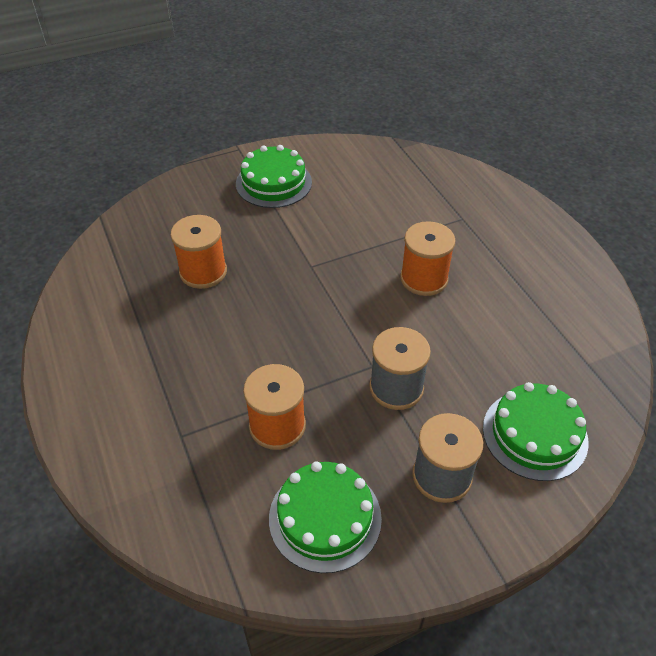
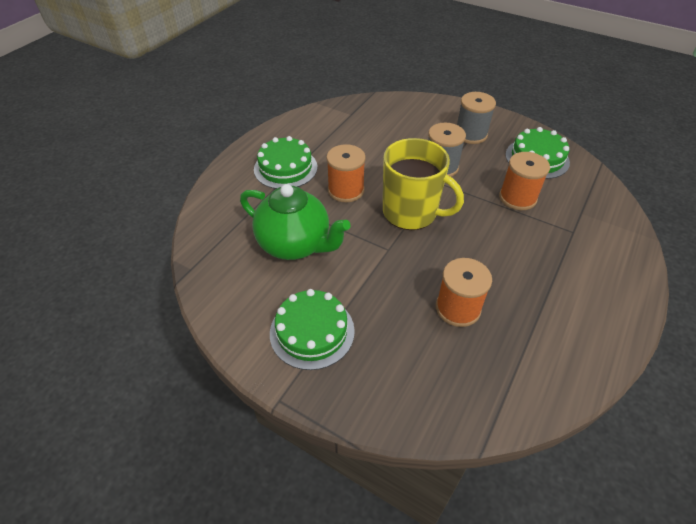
camera: 125 degrees left, 0 degrees up
green cake [483,382,589,481] -> green cake moved to [254,136,317,189]
none -> green teapot [240,184,351,260]
none -> yellow mug [383,138,464,230]

